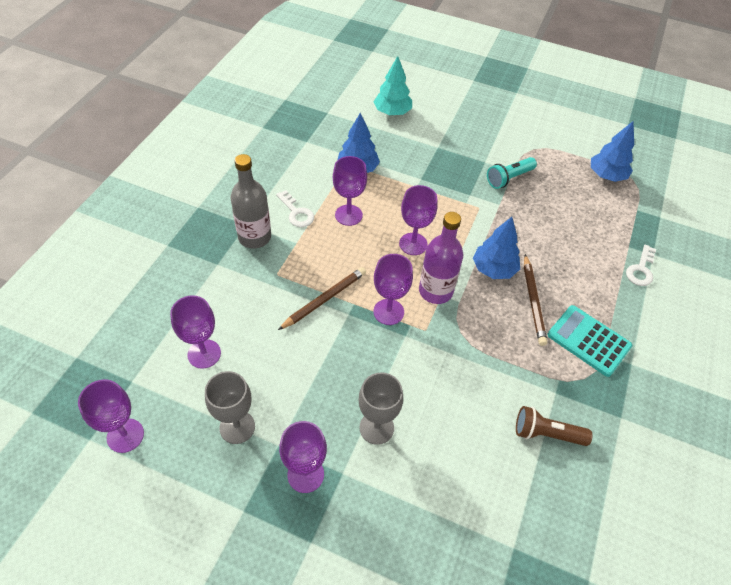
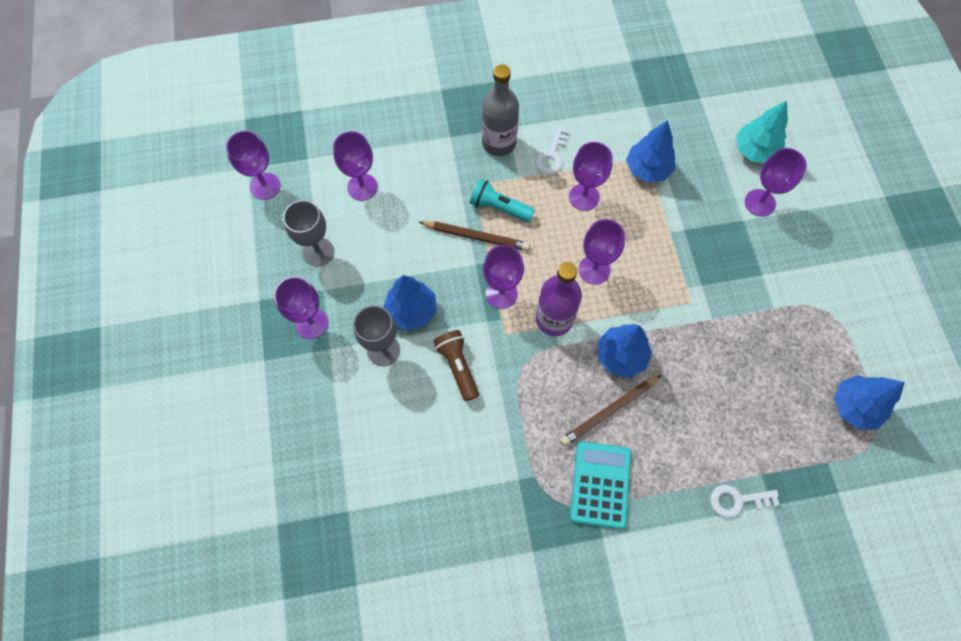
camera: 60 degrees right, 15 degrees up
turquoise flashlight [487,157,537,189] -> turquoise flashlight moved to [470,179,535,222]
brown flashlight [516,406,593,446] -> brown flashlight moved to [433,330,479,401]
none -> blue tree [383,275,436,330]
none -> purple goblet [745,148,807,217]

